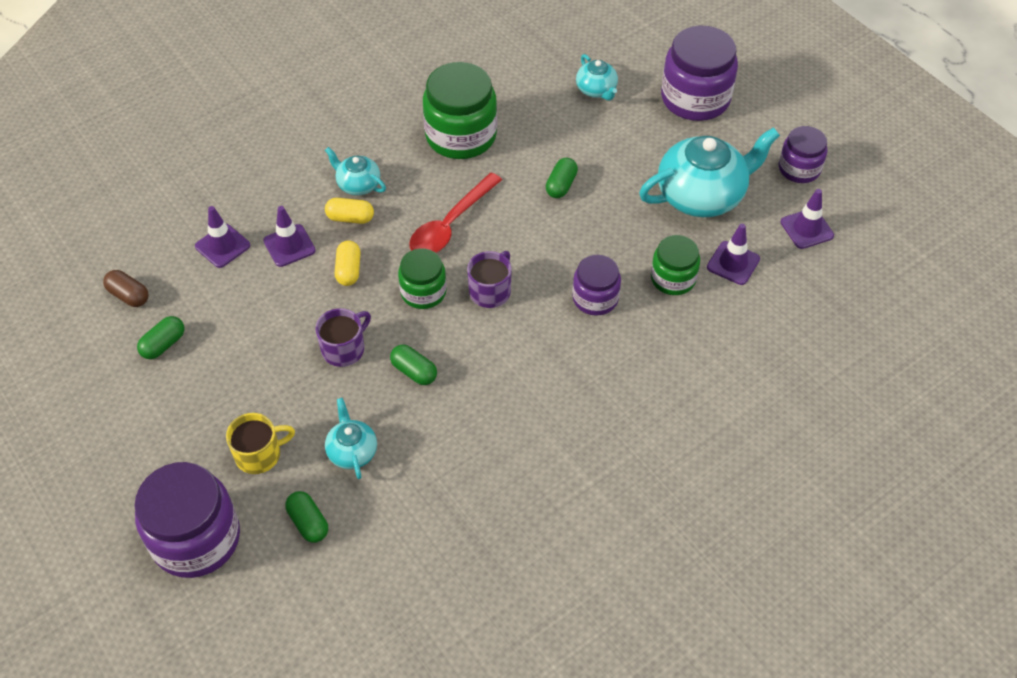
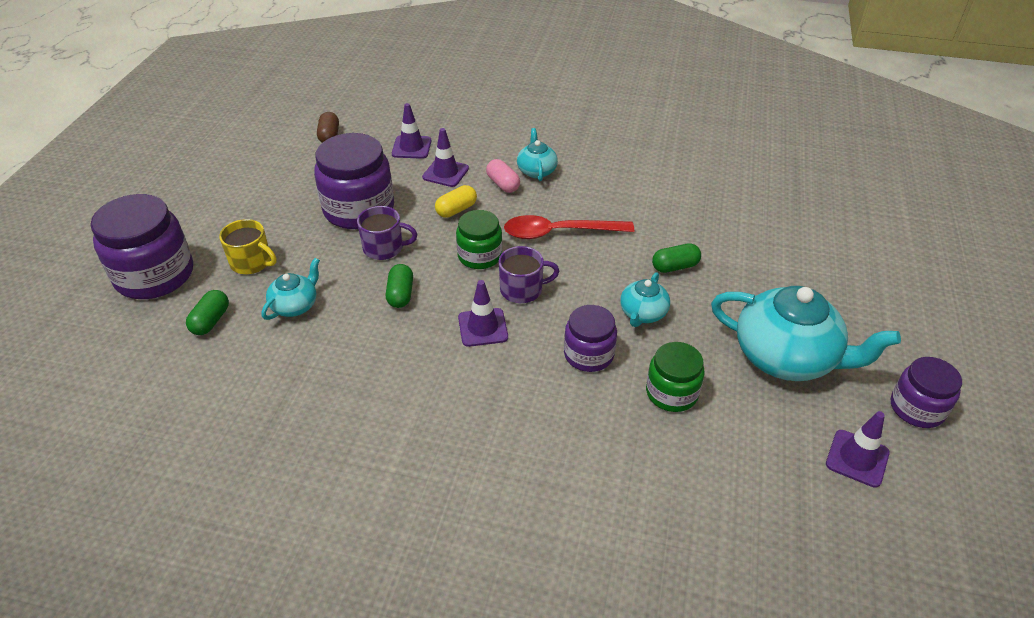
camera: 50 degrees right, 10 degrees down
green capsule [137,316,184,359] -> none
yellow capsule [325,198,374,224] -> pink capsule [486,159,520,193]
green jar [423,62,497,159] -> none
turquoise teapot [576,54,618,101] -> turquoise teapot moved to [620,272,670,327]
purple jar [661,26,738,121] -> purple jar moved to [314,133,394,229]
purple traffic cone [707,224,760,285] -> purple traffic cone moved to [458,280,508,347]

